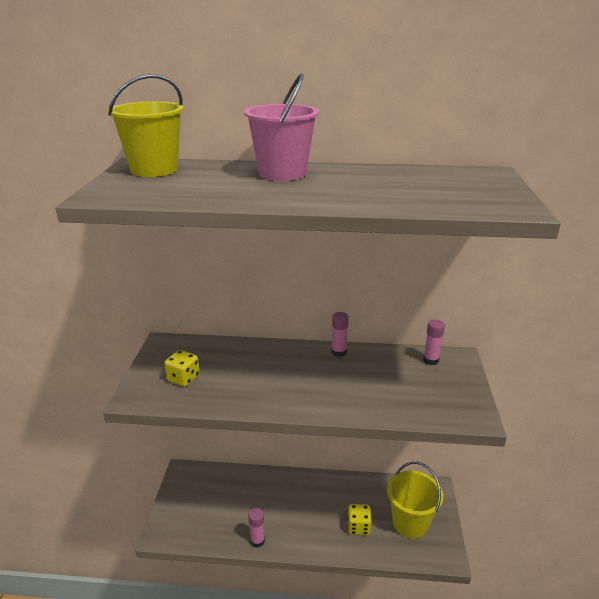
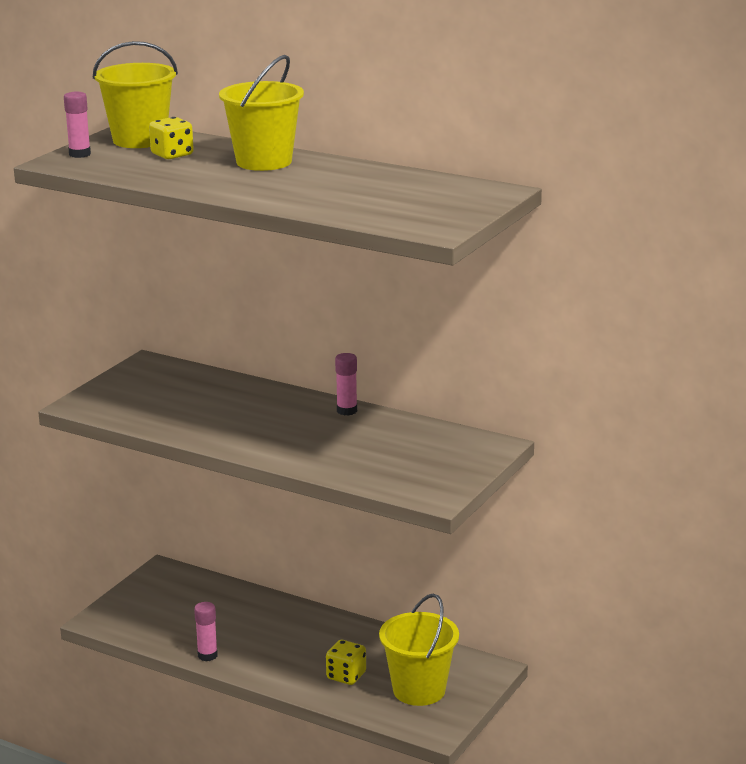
camera: 25 degrees right, 5 degrees down
yellow dice [164,350,200,387] -> yellow dice moved to [149,117,194,159]
pink bucket [244,74,319,181] -> yellow bucket [219,55,304,171]
pink glue stick [423,319,445,365] -> pink glue stick moved to [64,92,91,158]

